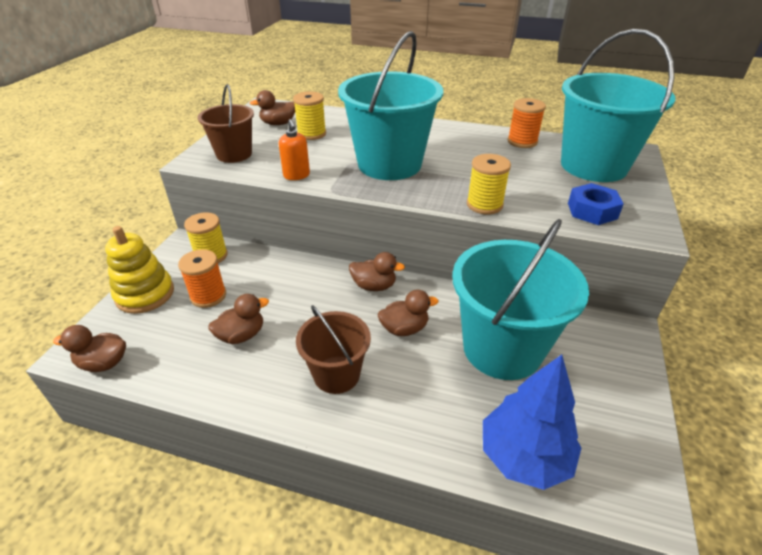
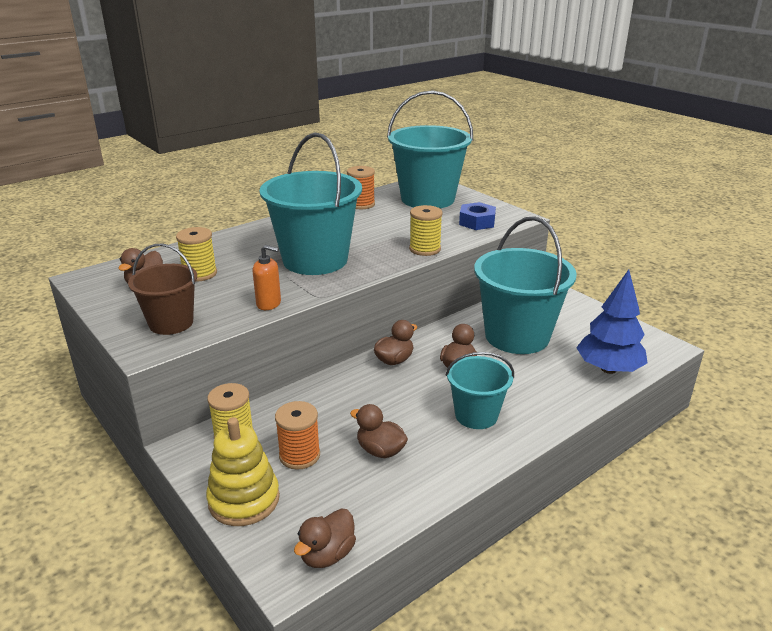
camera: 55 degrees left, 10 degrees down
brown duck [208,294,269,344] -> brown duck turned 60 degrees counterclockwise [350,404,408,458]
brown bucket [296,305,371,394] -> turquoise bucket [446,352,514,429]

